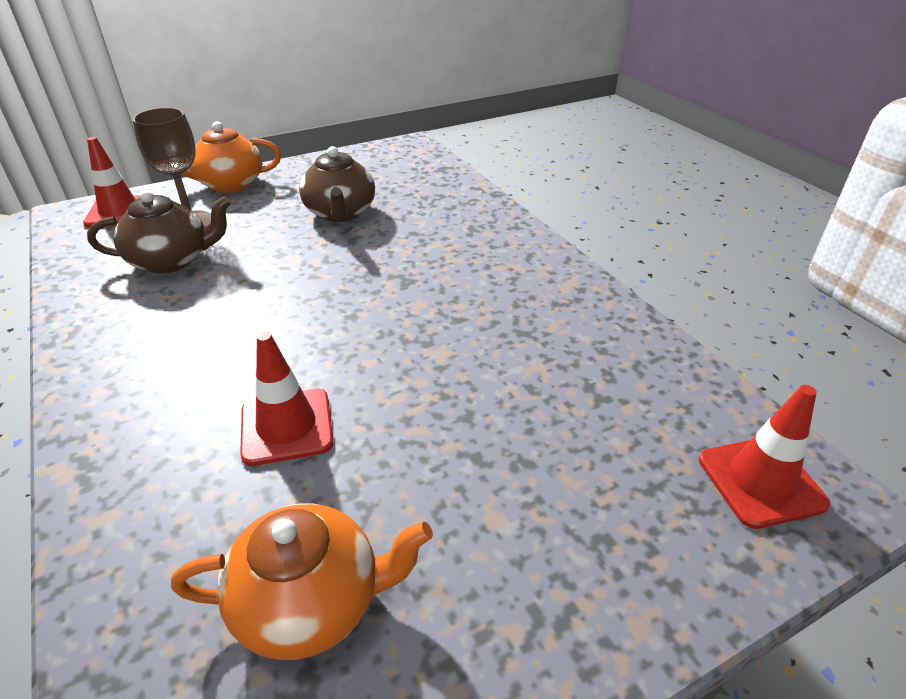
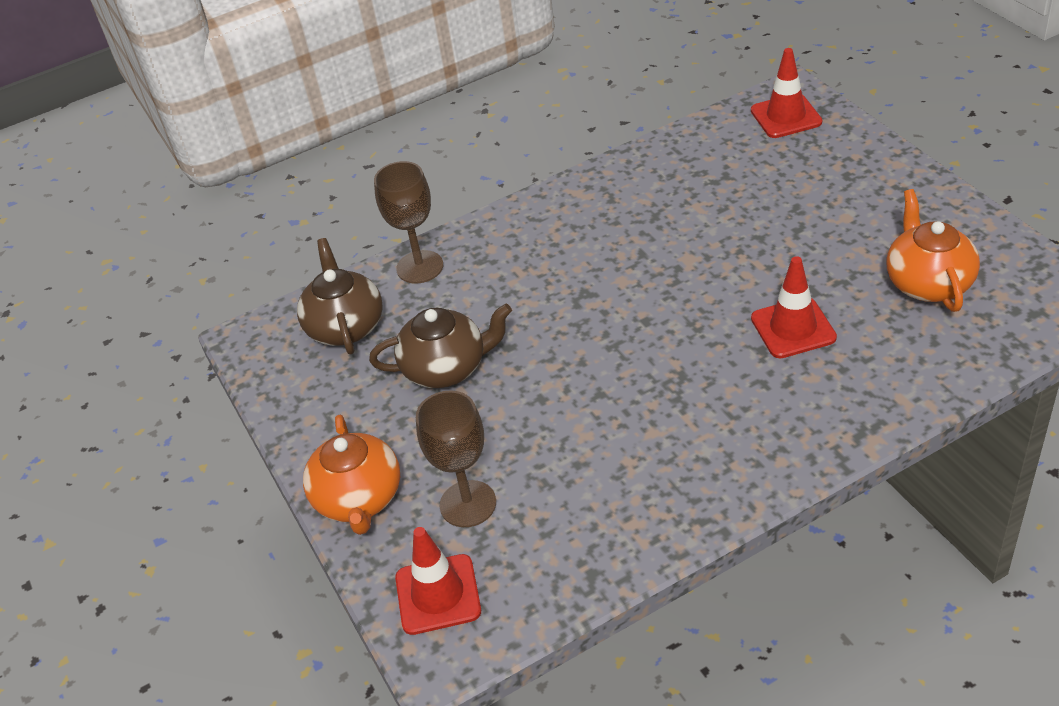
camera: 85 degrees left, 5 degrees up
brown teapot [87,190,231,274] -> brown teapot moved to [297,238,383,355]
none -> brown goblet [374,161,443,284]

